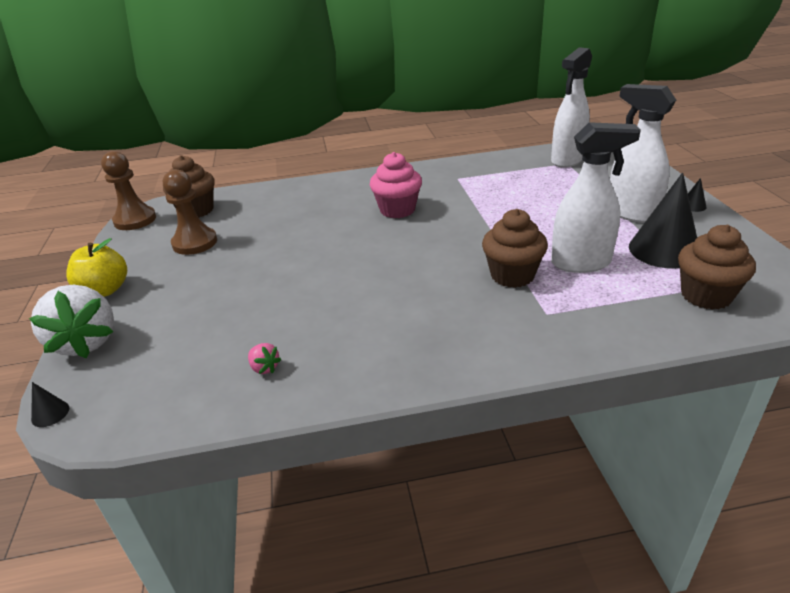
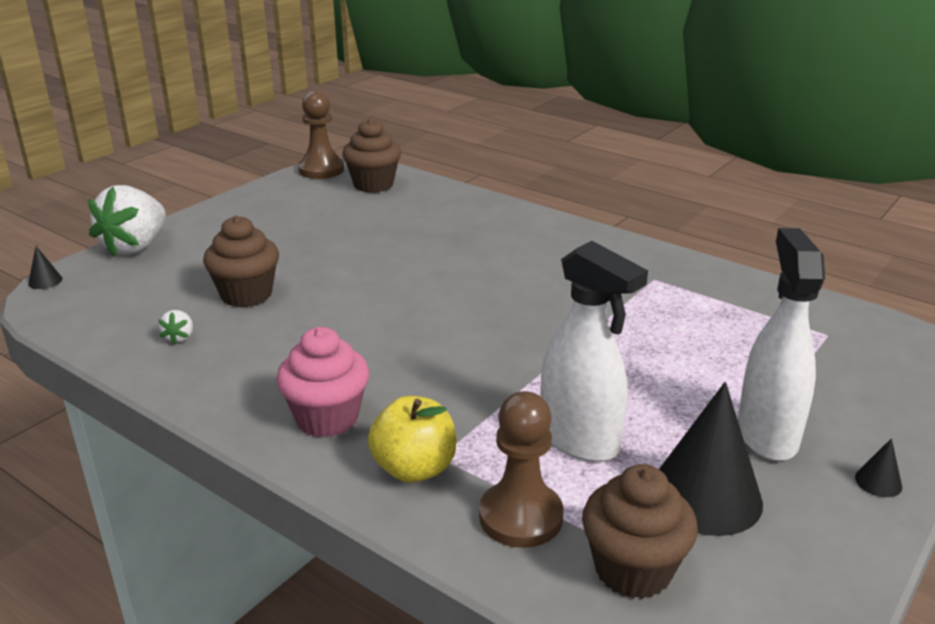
camera: 45 degrees right, 5 degrees down
yellow apple [66,238,127,297] -> yellow apple moved to [368,396,456,483]
brown pawn [163,169,217,255] -> brown pawn moved to [479,391,564,548]
pink strawberry [248,343,282,374] -> white strawberry [158,310,193,344]
pink cupcake [370,152,422,218] -> pink cupcake moved to [276,327,369,437]
brown cupcake [482,209,548,288] -> brown cupcake moved to [203,215,279,307]
white spray bottle [551,47,592,168] -> none

